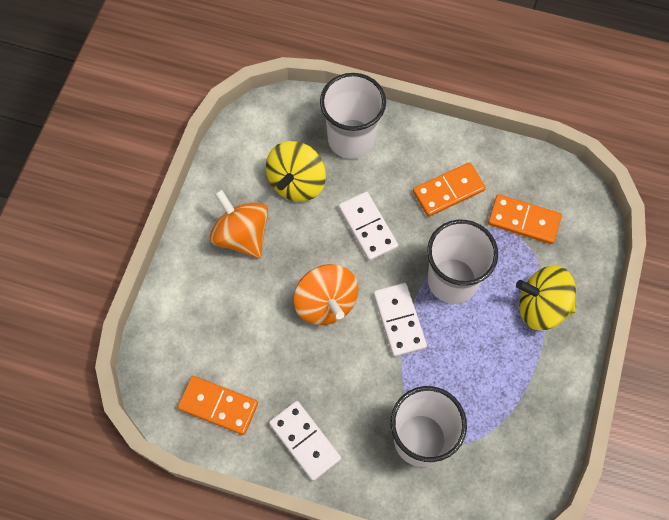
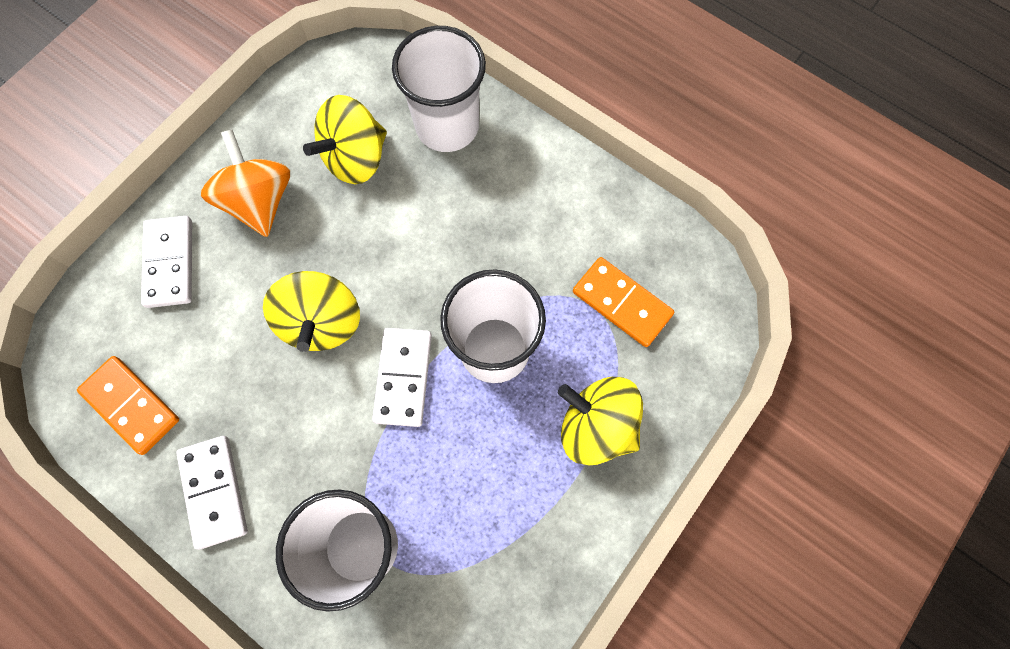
camera: 20 degrees right, 5 degrees up
orange spinning top [294,264,358,325] -> yellow spinning top [263,271,360,352]
white domino [338,191,398,261] -> white domino moved to [141,216,192,308]
orange domino [413,162,486,217] -> none

